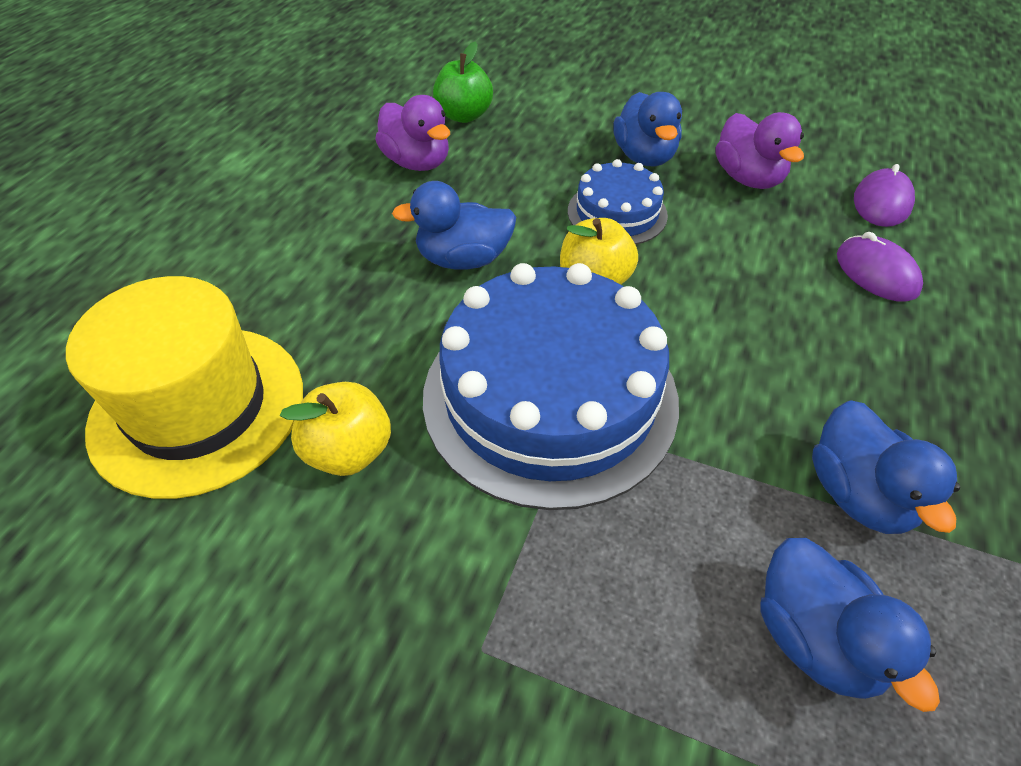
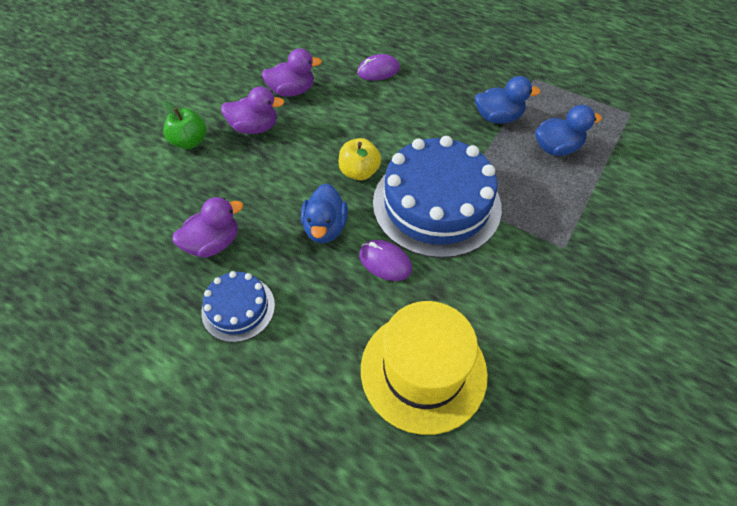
camera: 80 degrees left, 5 degrees up
yellow apple [280,382,391,476] -> none
green apple [433,42,493,123] -> green apple moved to [162,101,206,149]
blue cake [568,159,668,245] -> blue cake moved to [201,271,275,342]
blue duck [613,92,682,166] -> purple duck [221,86,284,134]
purple mouse [854,164,915,227] -> purple mouse moved to [359,240,412,281]

